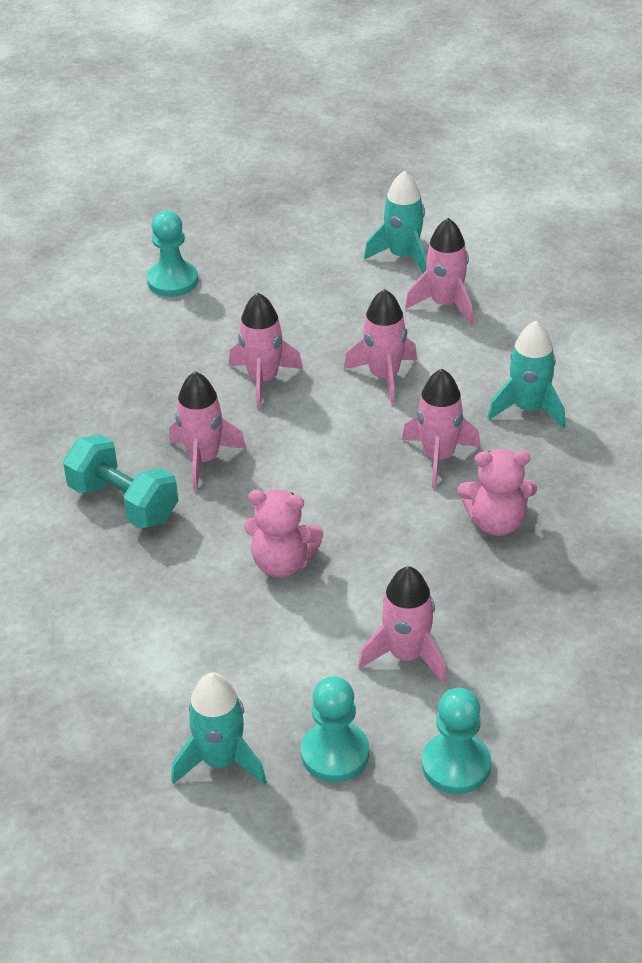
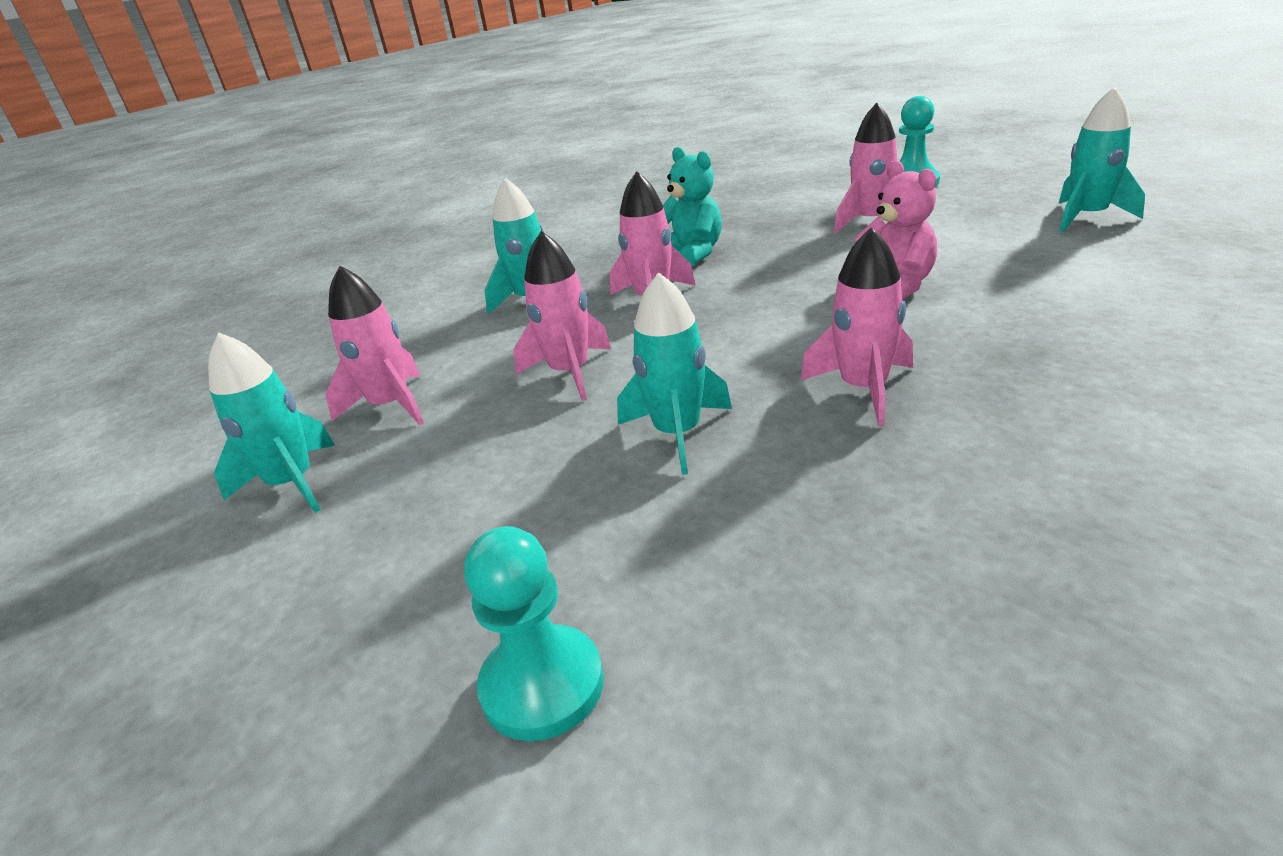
camera: 125 degrees left, 10 degrees down
turquoise dumbbell [63,435,178,529] -> none
pink rocket [229,293,303,408] -> turquoise rocket [617,272,732,475]
turquoise pawn [301,676,369,782] -> none
pink teddy bear [458,449,537,536] -> turquoise teddy bear [663,147,722,267]

